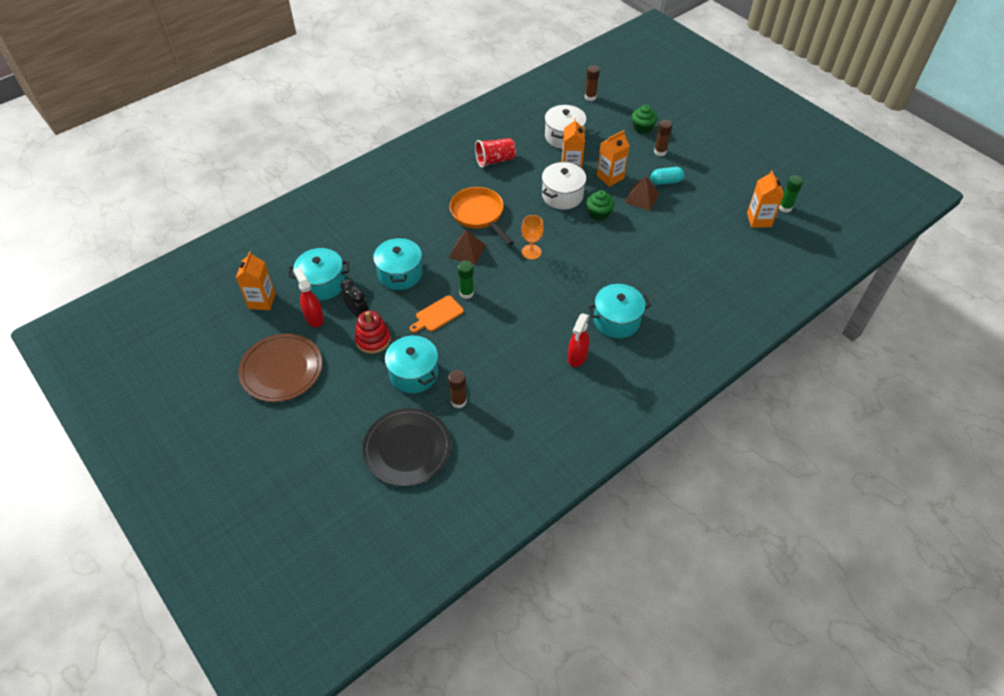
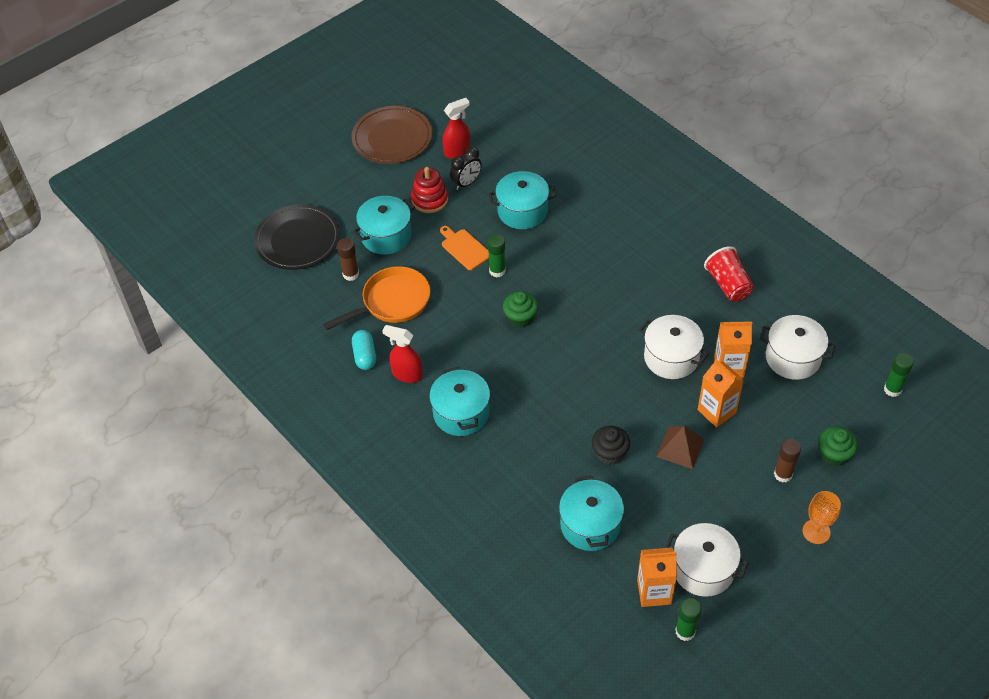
camera: 90 degrees right, 0 degrees up
orange carton [236,251,276,310] -> none
turquoise pot [288,248,349,300] -> turquoise pot moved to [559,476,624,551]
brown pyramid [449,230,486,265] -> none
orange pan [450,187,514,246] -> orange pan moved to [323,266,430,330]
orange goblet [521,215,544,260] -> orange goblet moved to [803,491,841,544]
brown glue stick [585,65,600,101] -> green glue stick [884,353,914,397]
green cupcake [586,190,615,221] -> green cupcake moved to [503,291,538,328]
turquoise capsule [651,167,684,185] -> turquoise capsule moved to [352,330,376,370]
none -> black cupcake [592,426,630,465]
none -> white pot [665,523,748,597]

